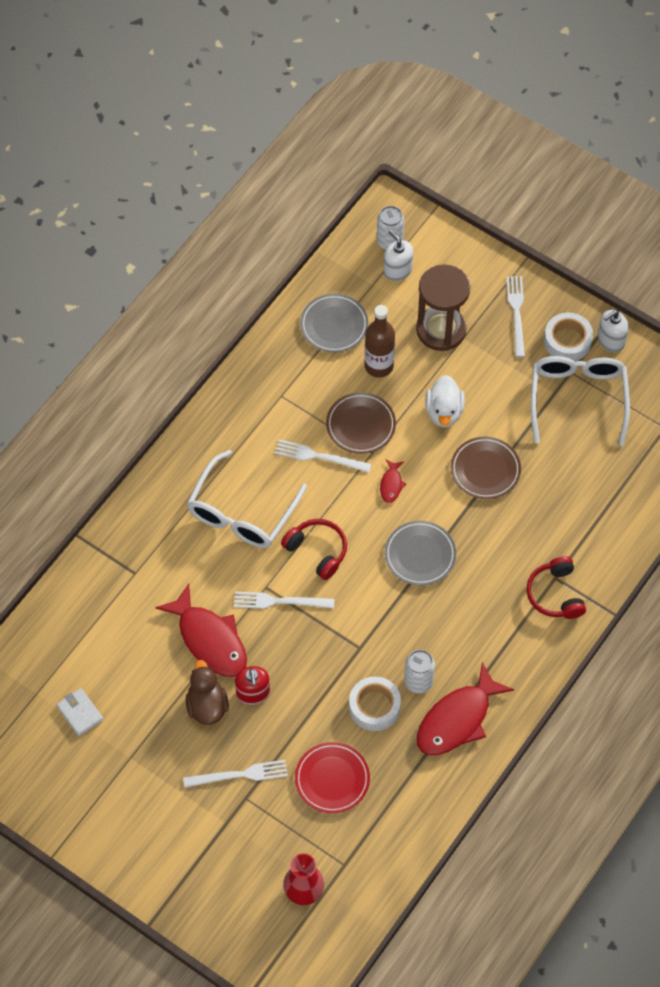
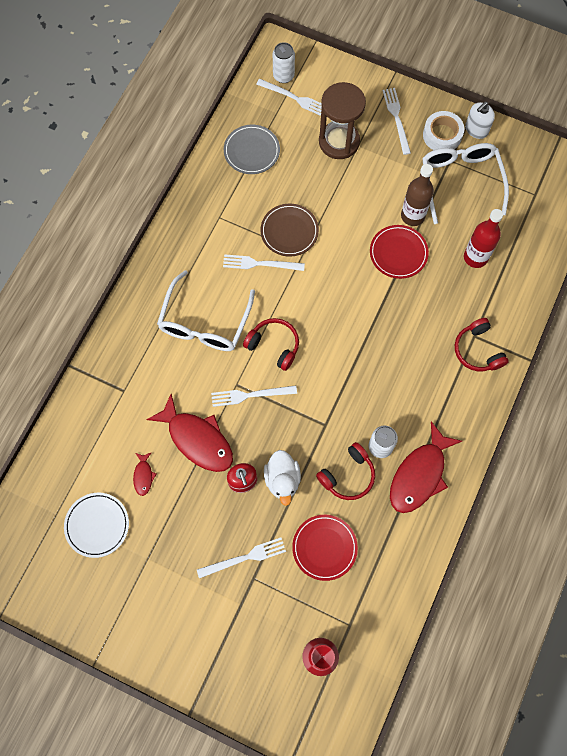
camera: 10 degrees left, 10 degrees up
white wallet [56,688,103,736] -> white plate [64,493,129,558]
brown duck [186,660,229,725] -> none
white tape [349,677,401,731] -> red headphones [316,442,375,500]
brown bottle [365,305,395,378] -> brown bottle moved to [401,164,434,226]
red fish [380,459,406,503] -> red fish moved to [133,452,156,496]
white soap dispenser [384,230,413,281] -> white fork [256,79,322,116]
grey plate [384,521,456,586] -> none
white duck [425,375,465,427] -> white duck moved to [264,450,301,506]
brown plate [451,437,521,499] -> red plate [370,225,429,279]
none -> red bottle [464,209,503,268]

